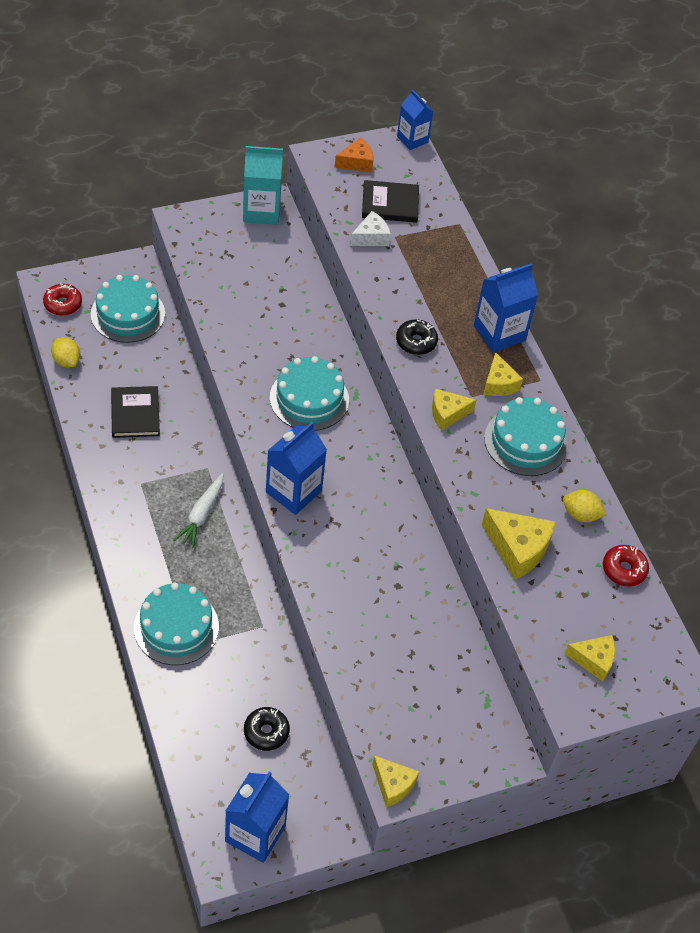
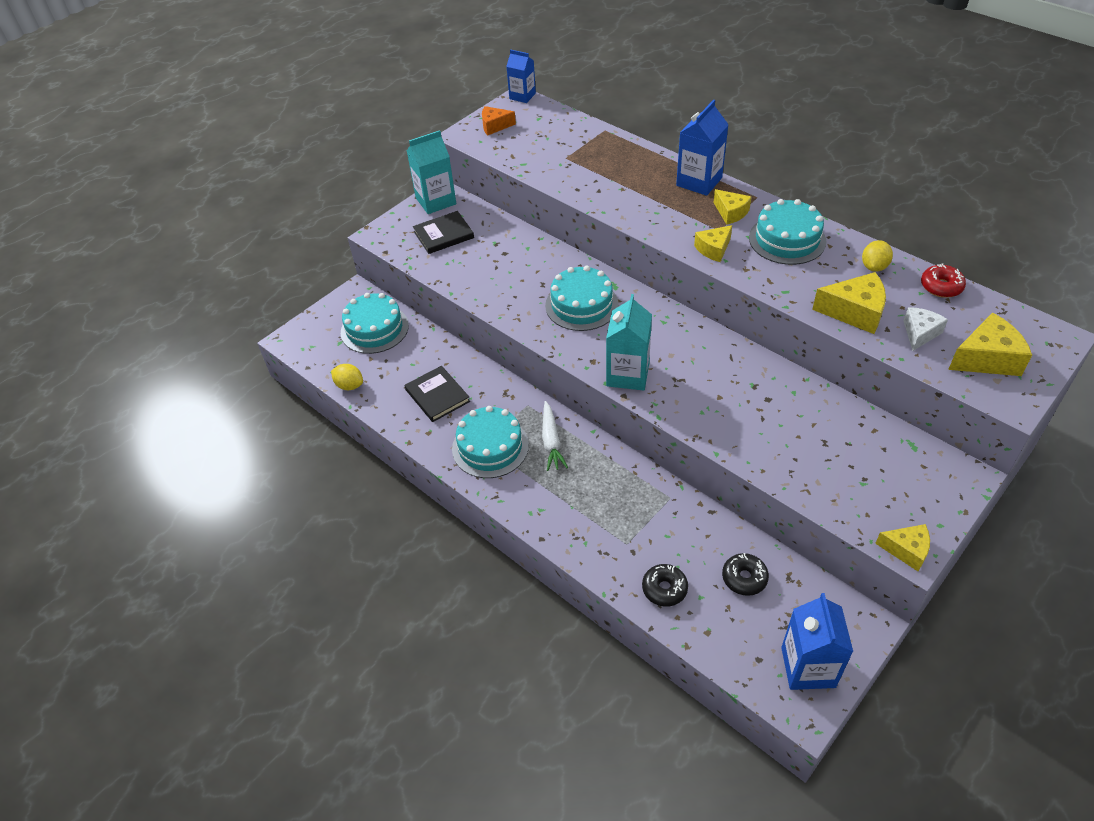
camera: 20 degrees left, 5 degrees down
red donut [43,283,82,316] -> none
turquoise cake [134,583,219,665] -> turquoise cake moved to [452,406,529,478]
blue carton [266,422,327,515] -> turquoise carton [606,294,652,391]
orange cheese [335,138,373,173] -> orange cheese turned 135 degrees counterclockwise [482,106,516,135]
white cheese [350,211,391,246] -> white cheese moved to [903,307,948,351]
black book [362,180,419,223] -> black book moved to [413,211,474,254]
black donut [396,319,438,355] -> black donut moved to [642,564,688,607]
yellow lemon [563,490,607,522] -> yellow lemon turned 60 degrees counterclockwise [862,240,893,272]
yellow cheese [565,635,615,682] -> yellow cheese [948,313,1032,376], size x1.56

